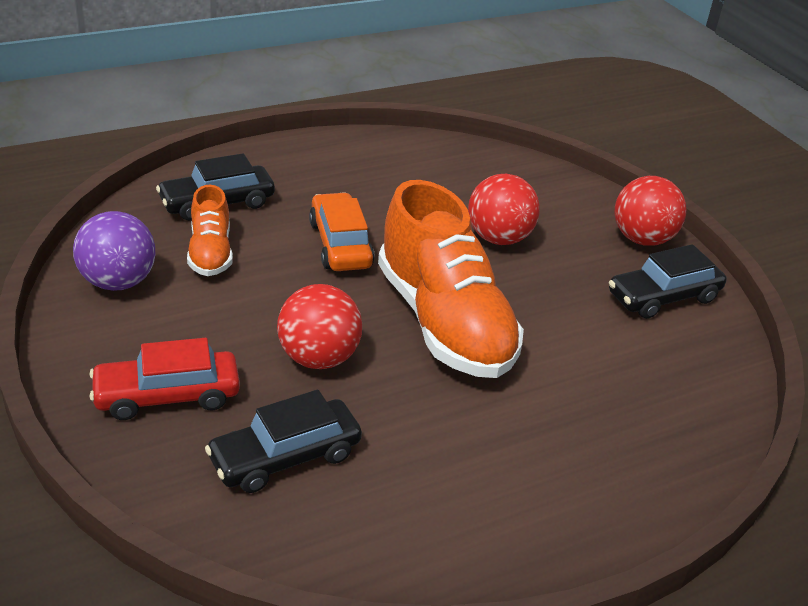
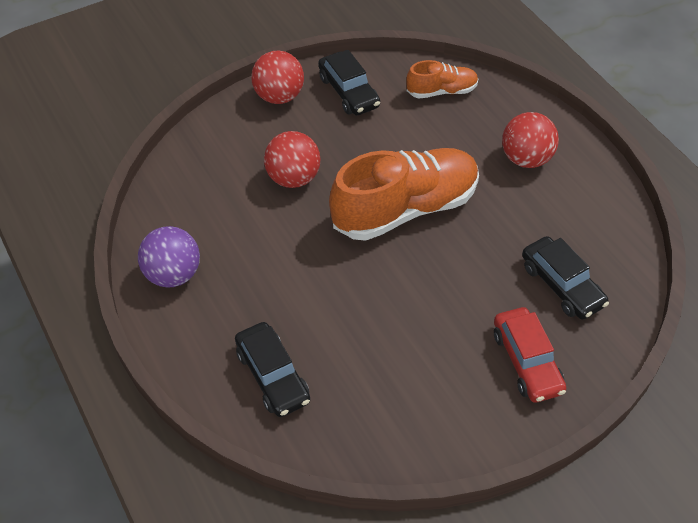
camera: 90 degrees left, 15 degrees up
purple ball [73,211,155,291] -> purple ball moved to [138,226,200,288]
orange shoe [187,185,233,276] -> orange shoe moved to [406,60,479,99]
red ball [277,284,362,369] -> red ball moved to [502,112,559,168]
orange car [309,192,375,271] -> none

